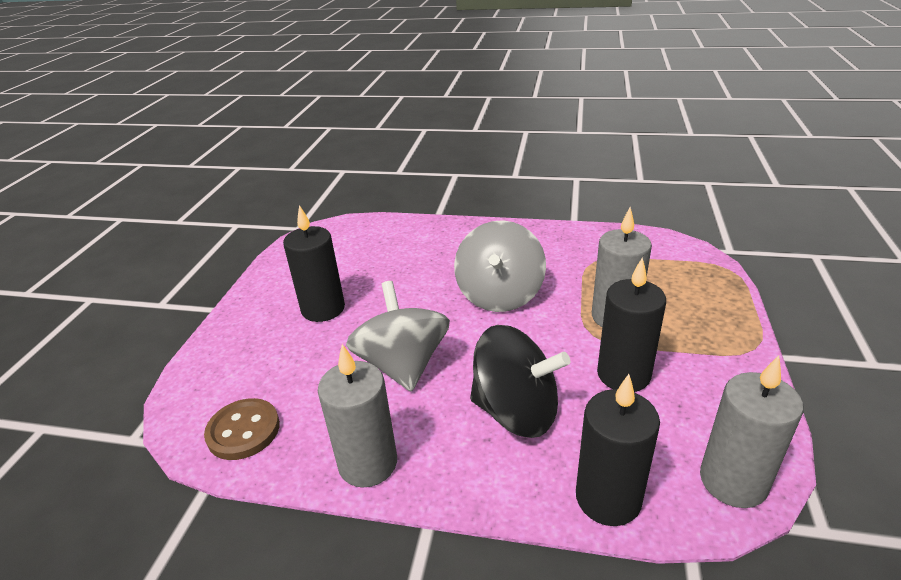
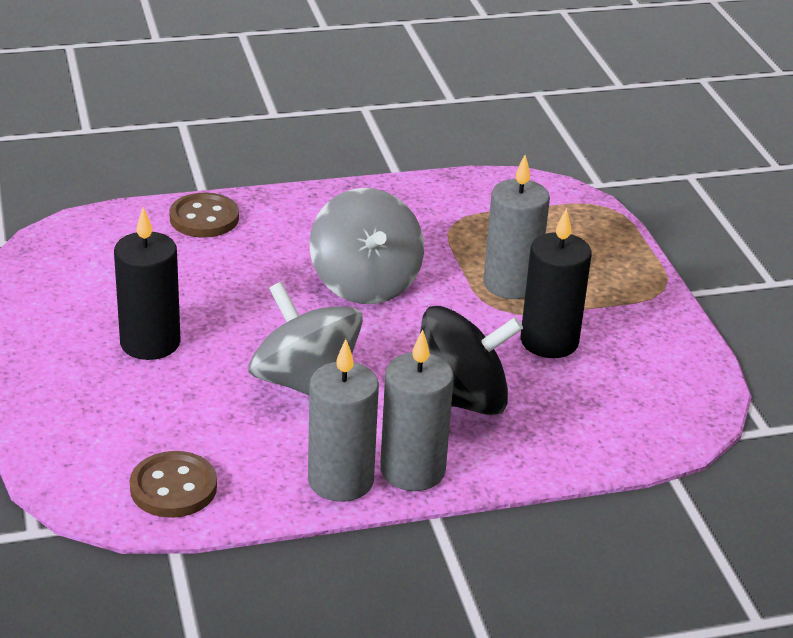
camera: 30 degrees left, 0 degrees up
black candle [576,374,660,526] -> none
grey candle [700,355,803,508] -> grey candle moved to [380,329,454,491]
none -> brown button [169,193,239,238]

